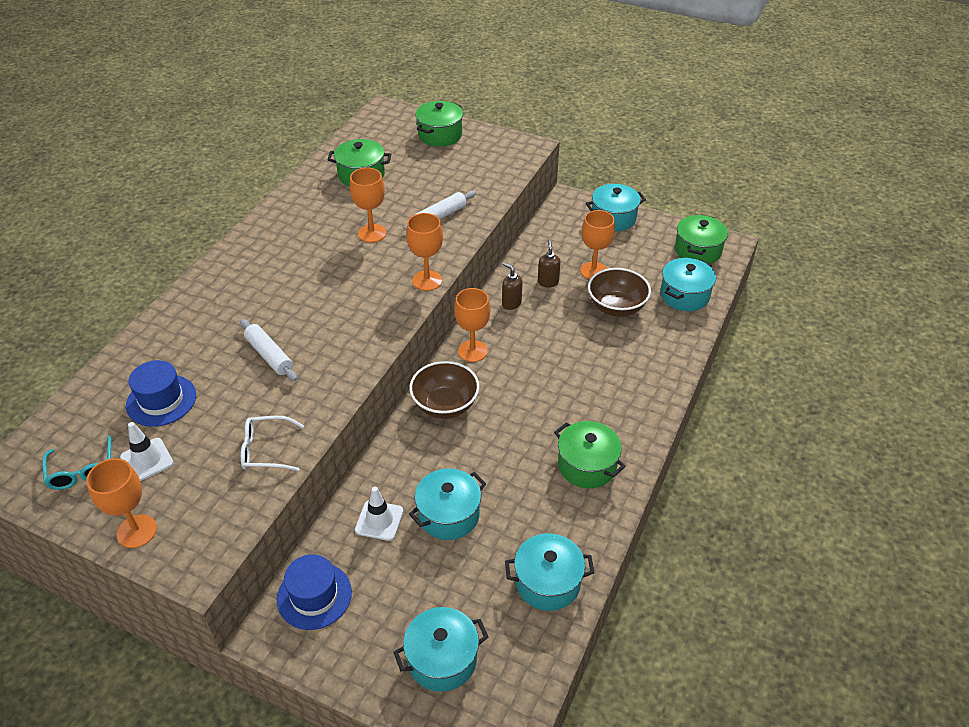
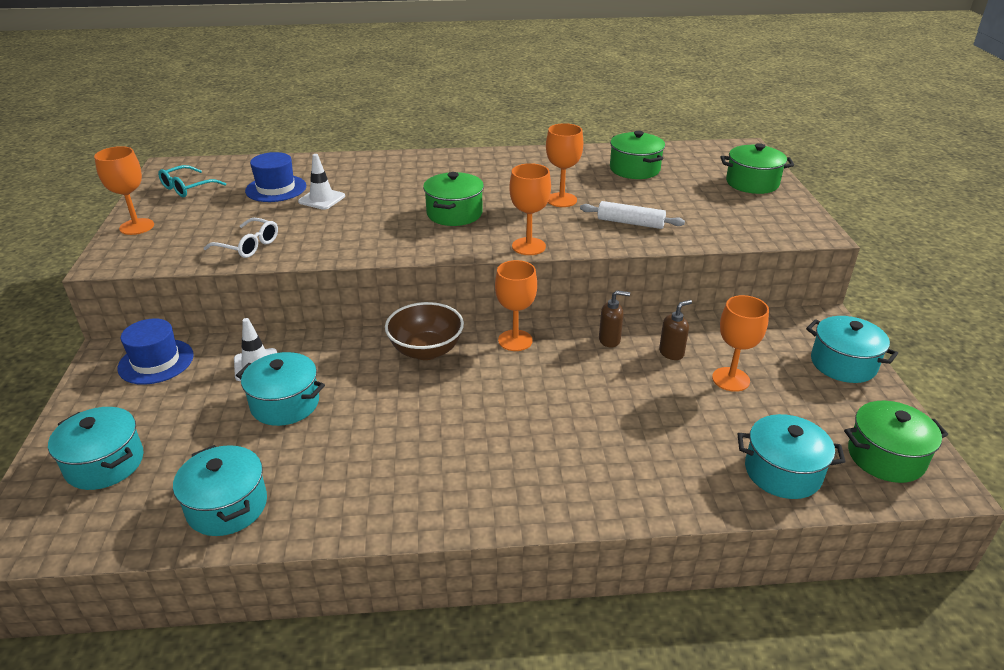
camera: 60 degrees right, 10 degrees down
white traffic cone [120,422,173,481] -> white traffic cone moved to [298,154,345,210]
white rolling pin [240,319,297,381] -> none
white glasses [241,416,304,471] -> white glasses turned 150 degrees clockwise [204,218,278,258]
brown soap dispenser [502,262,522,310] -> brown soap dispenser turned 75 degrees clockwise [599,290,630,348]
green pot [554,421,626,488] -> green pot moved to [423,172,484,226]
brown bowl [588,268,651,317] -> none

